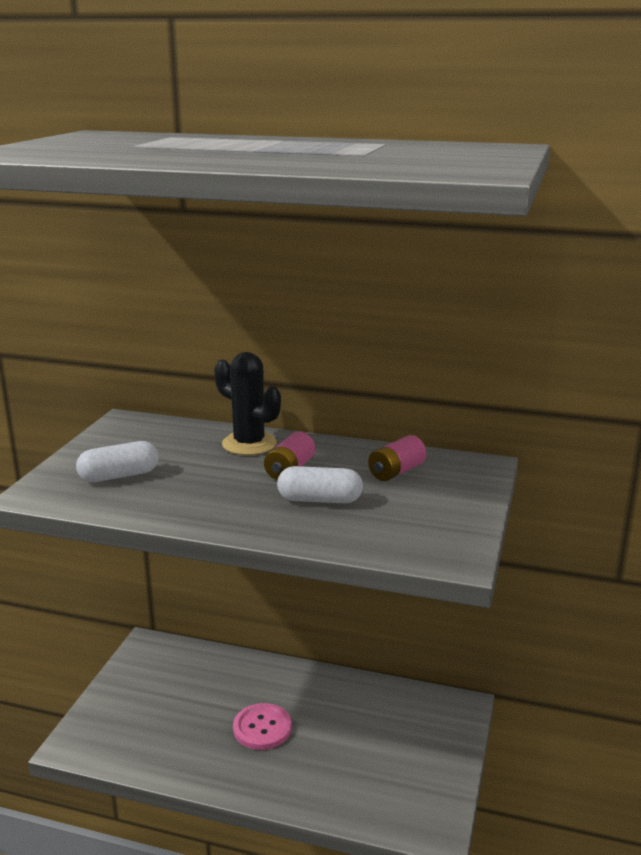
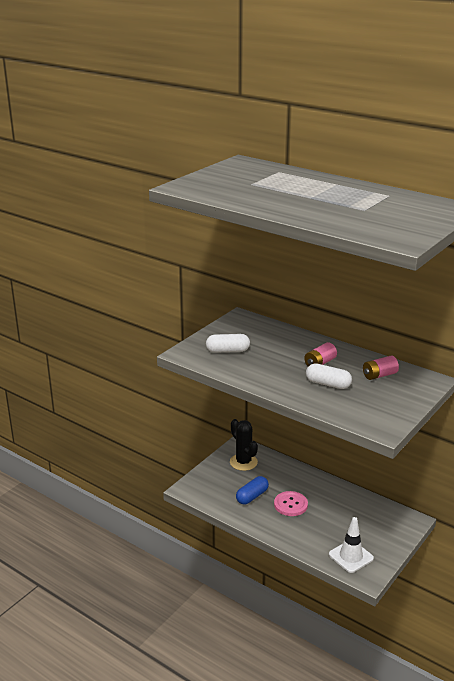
camera: 20 degrees right, 5 degrees up
black cactus [214,352,281,455] -> black cactus moved to [230,419,258,471]
none -> blue capsule [236,476,269,504]
none -> white traffic cone [329,517,374,573]

